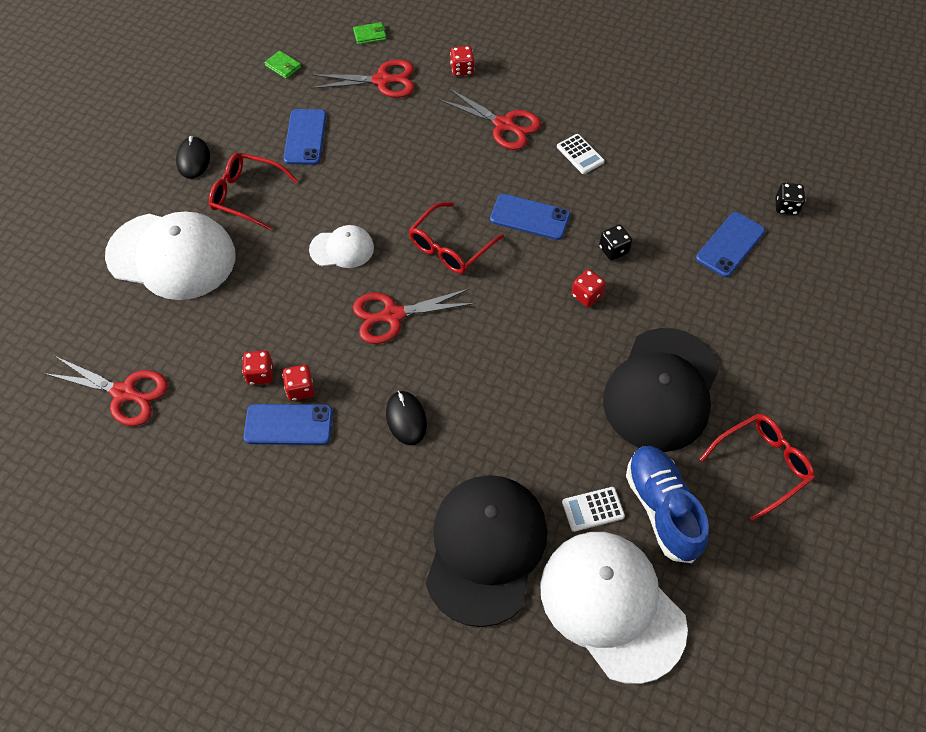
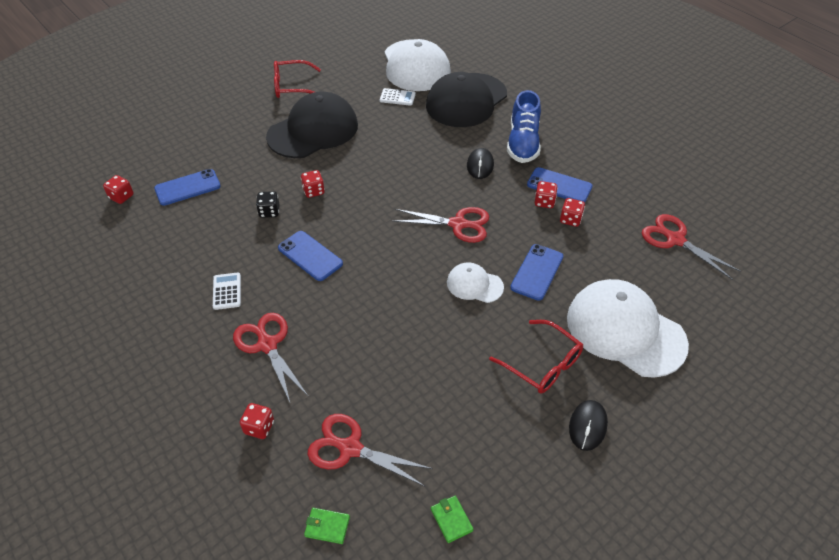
camera: 155 degrees left, 10 degrees down
blue phone [284,109,326,165] -> blue phone moved to [510,244,563,301]
red glasses [409,202,504,274] -> none
blue shoe [626,446,709,563] -> blue shoe moved to [507,90,541,163]
black dice [775,183,805,215] -> red dice [103,175,134,204]

